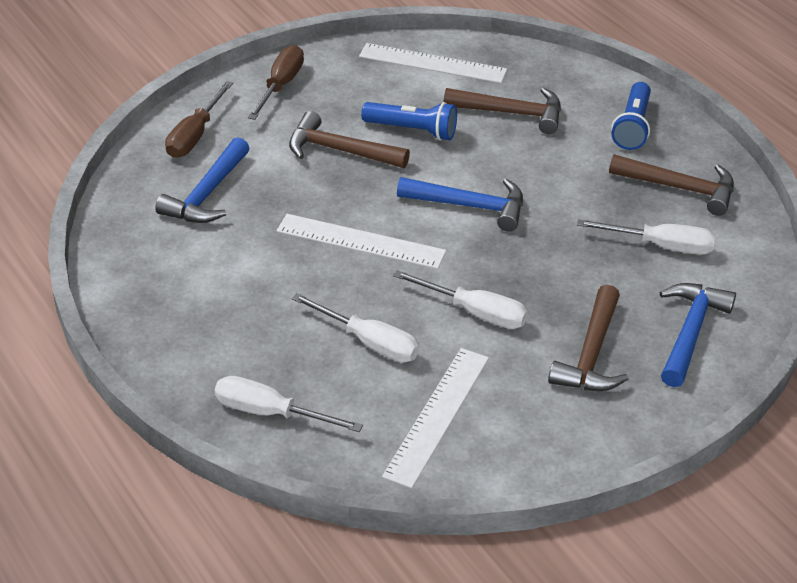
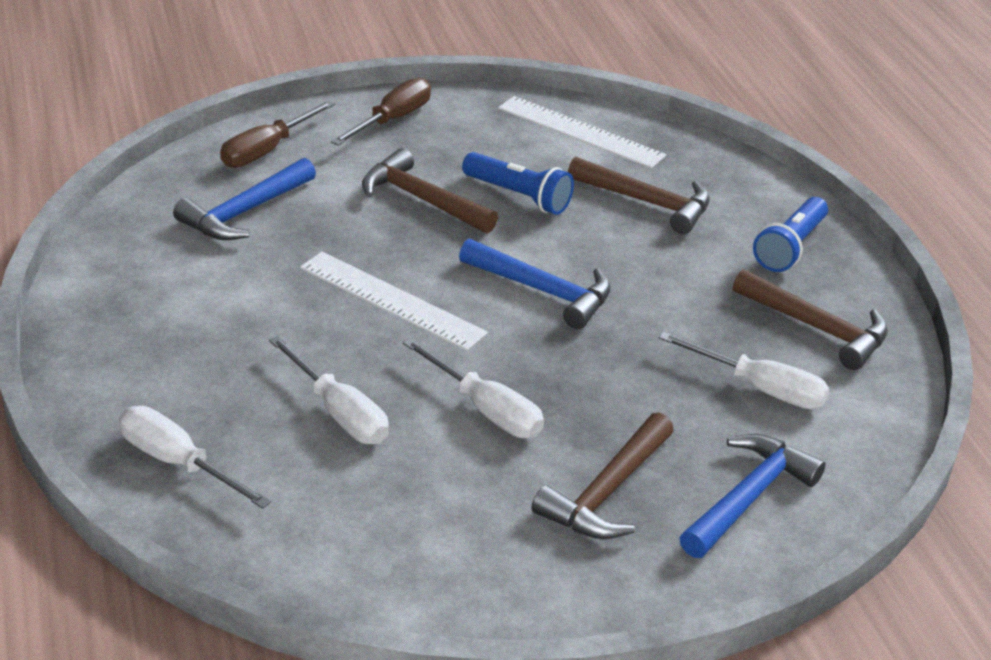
camera: 15 degrees right, 5 degrees down
white ruler [382,348,489,488] -> none

